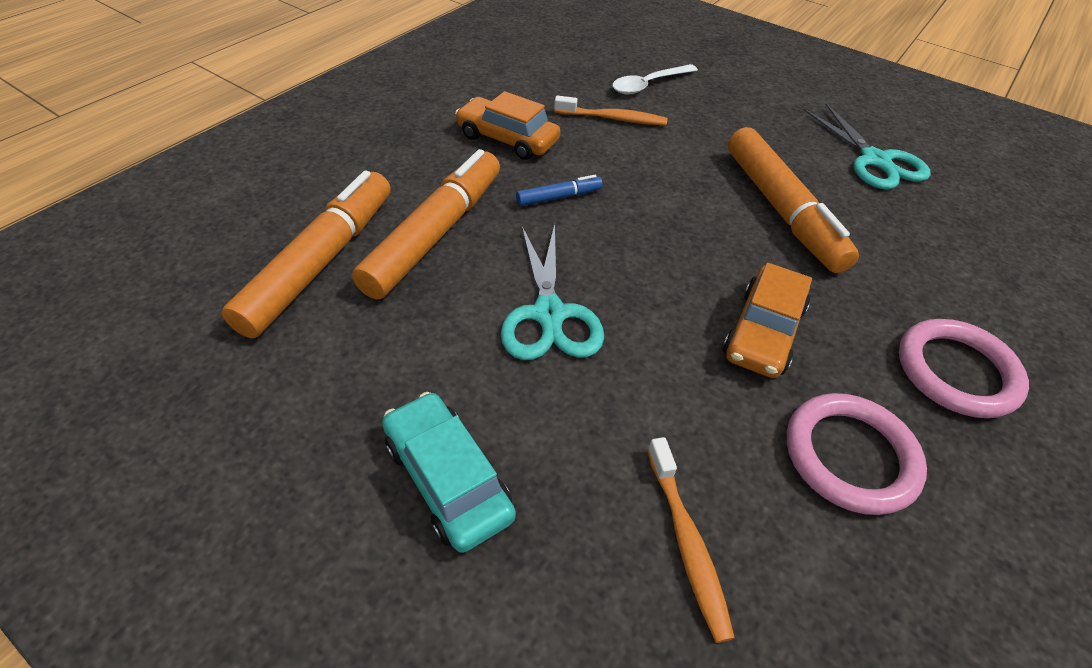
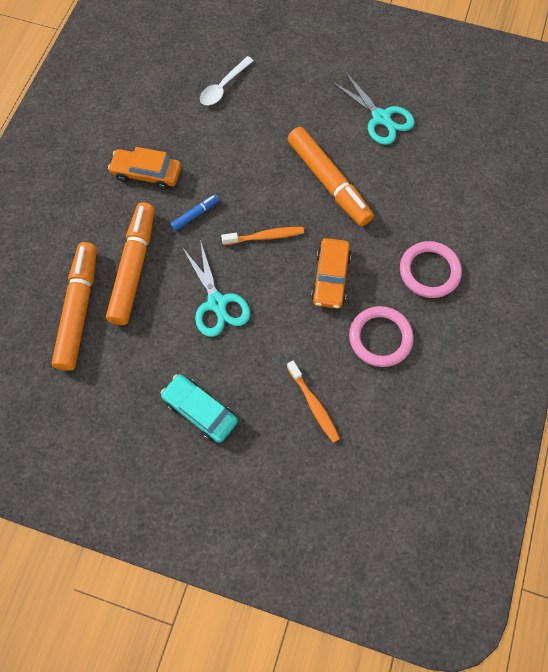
camera: 15 degrees left, 20 degrees up
orange toothbrush [554,96,668,125] -> orange toothbrush moved to [221,227,304,245]

